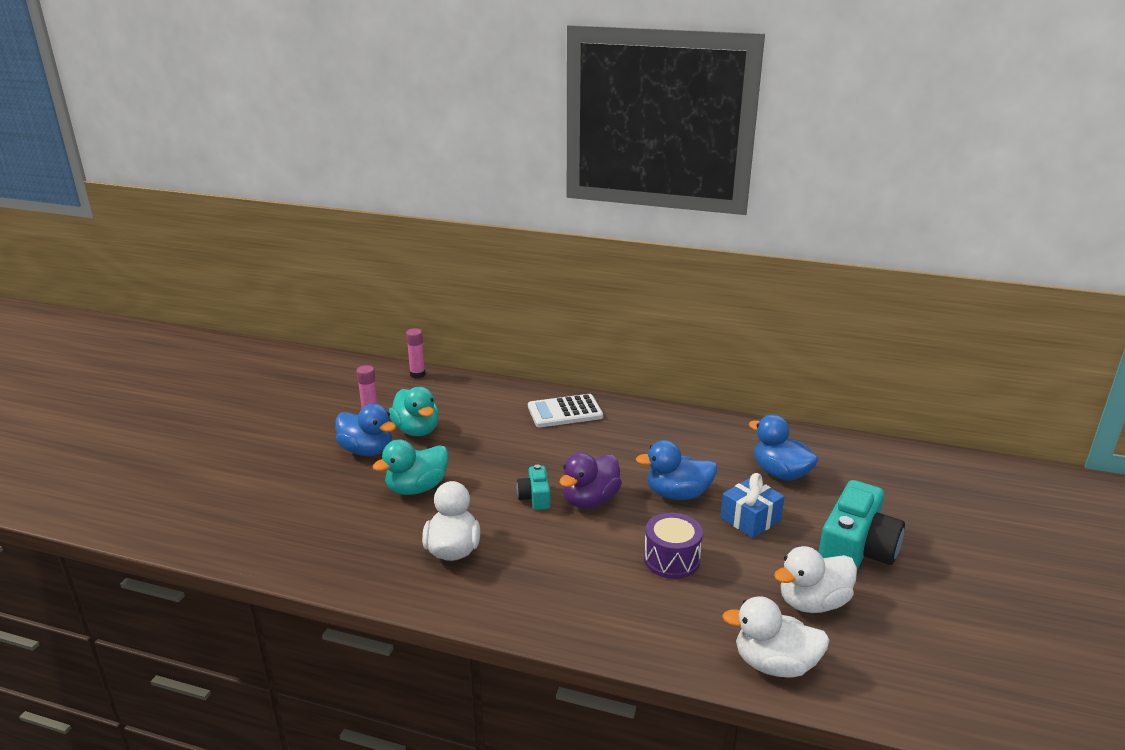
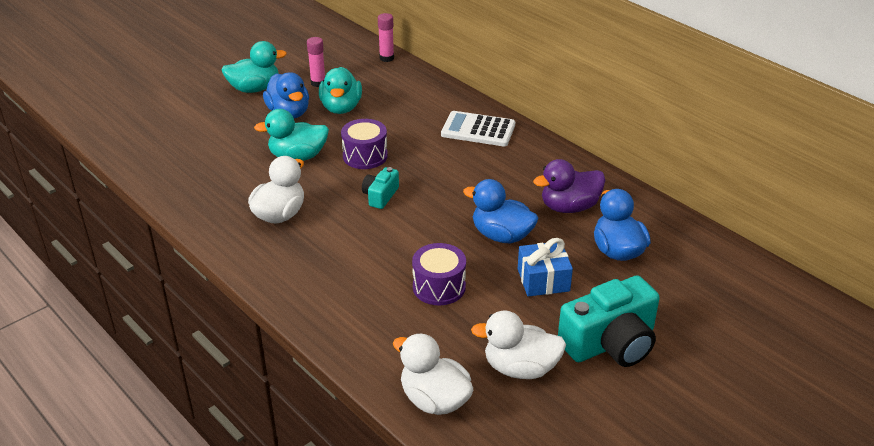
camera: 30 degrees right, 10 degrees up
purple duck [560,452,622,508] -> purple duck moved to [533,159,606,213]
none -> turquoise duck [221,41,287,93]
none -> purple drum [341,119,388,169]

